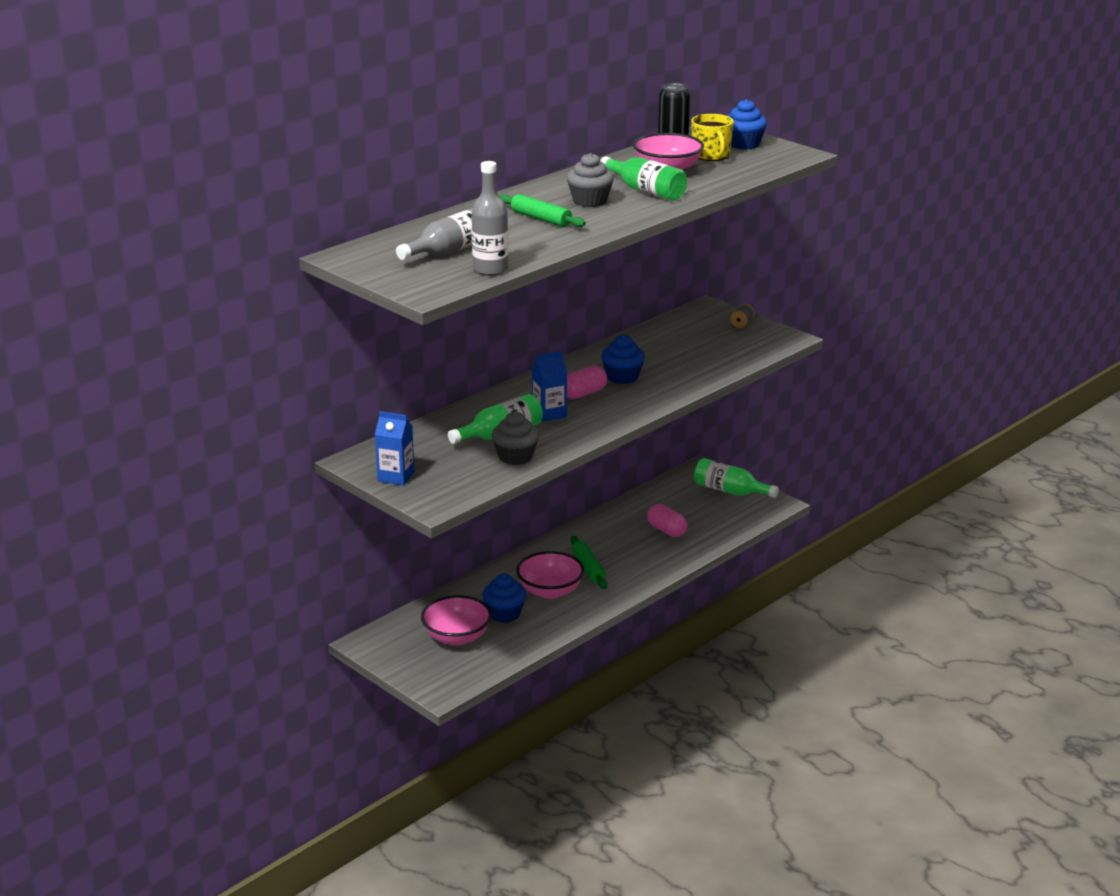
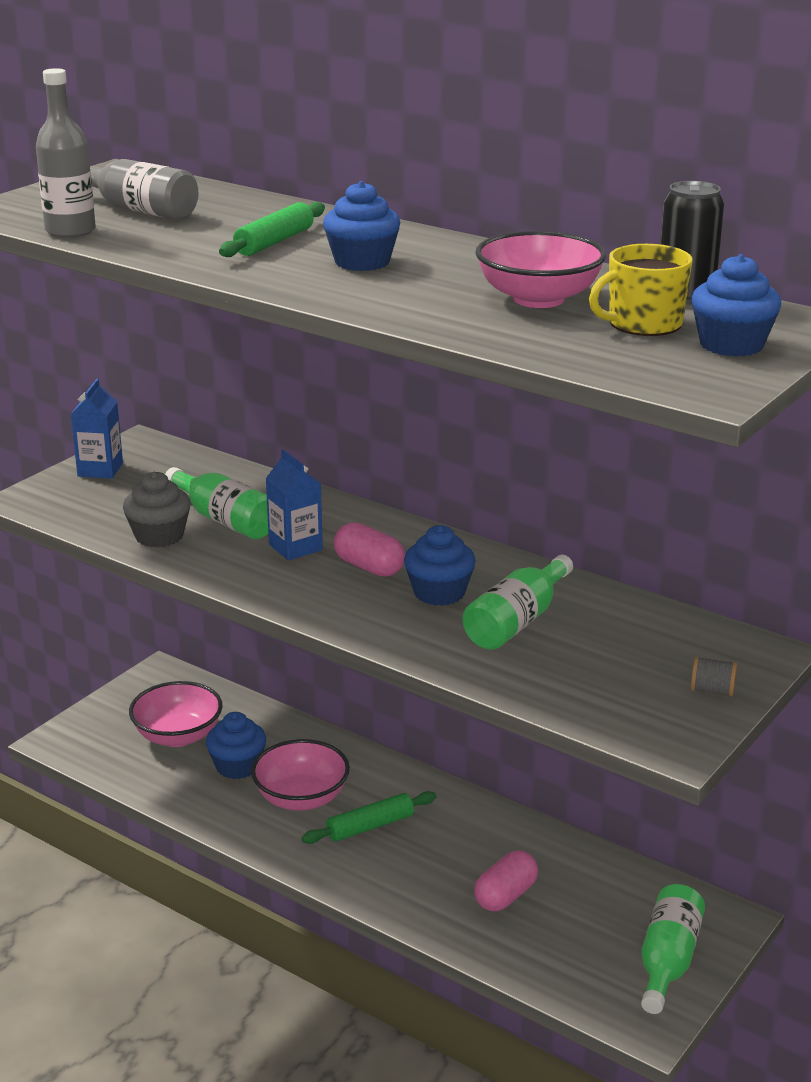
camera: 80 degrees right, 0 degrees up
grey cupcake [567,153,614,207] -> blue cupcake [323,181,400,271]
green bottle [601,156,687,201] -> green bottle moved to [462,555,573,650]

